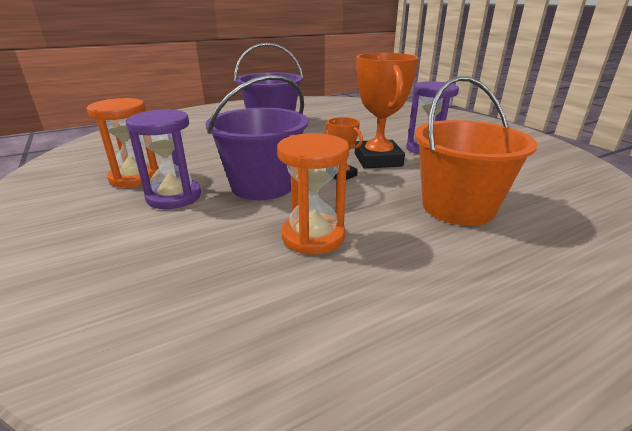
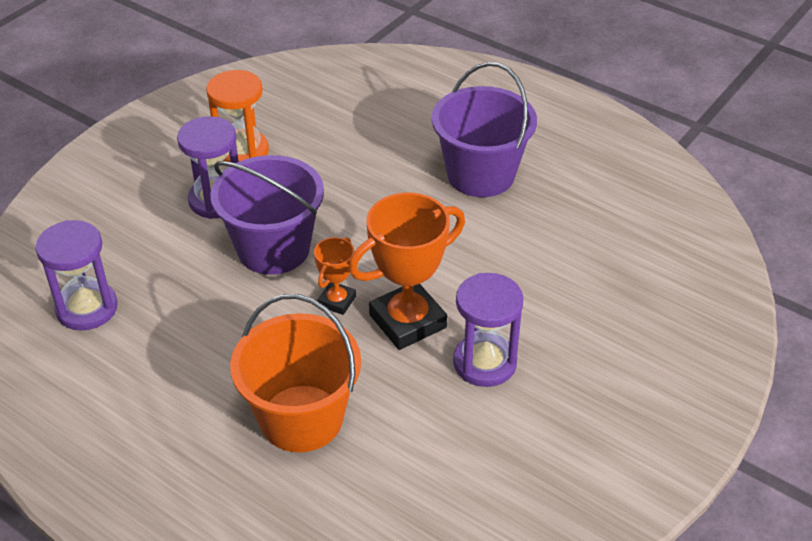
camera: 65 degrees right, 15 degrees up
orange hourglass [277,133,349,255] -> none
none -> purple hourglass [35,220,118,331]

